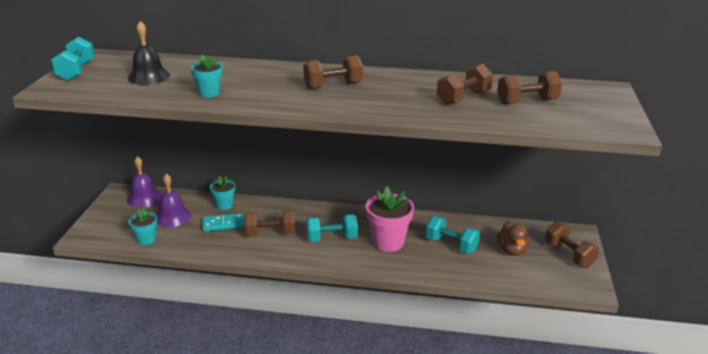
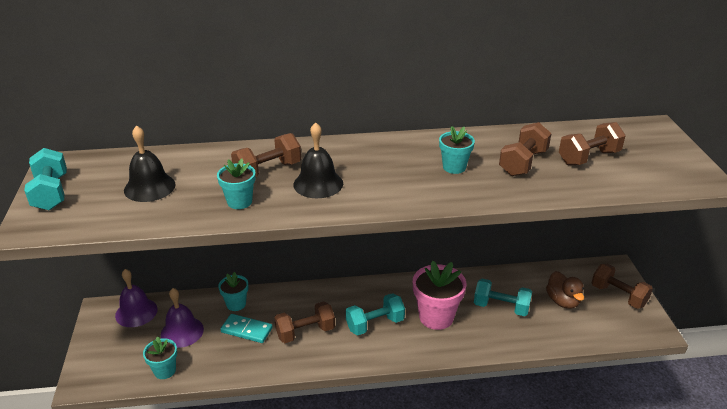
camera: 15 degrees left, 5 degrees up
turquoise domino [203,213,245,232] -> turquoise domino turned 45 degrees clockwise [220,314,273,343]
brown dumbbell [303,55,363,89] -> brown dumbbell moved to [231,133,301,177]
none -> black bell [293,122,343,198]
none -> turquoise flower pot [439,126,475,174]

